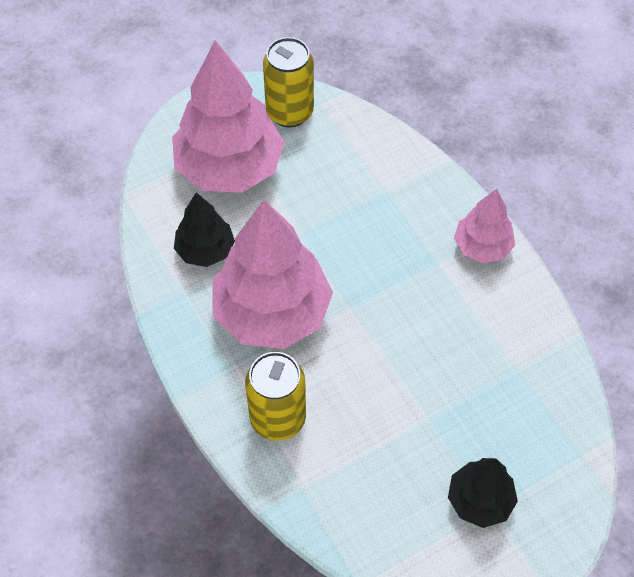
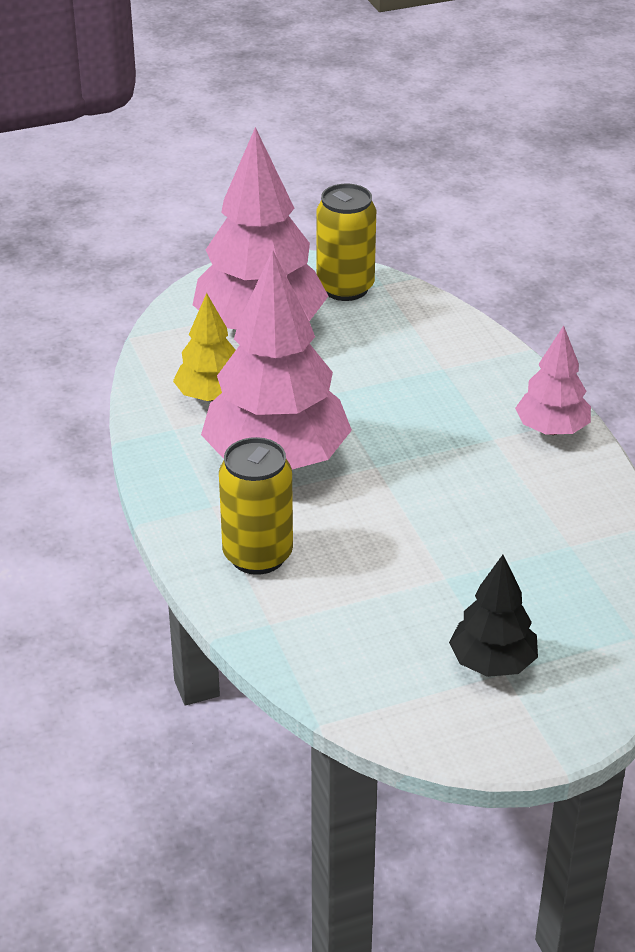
camera: 10 degrees right, 20 degrees down
black tree [174,192,235,267] -> yellow tree [173,293,236,401]

